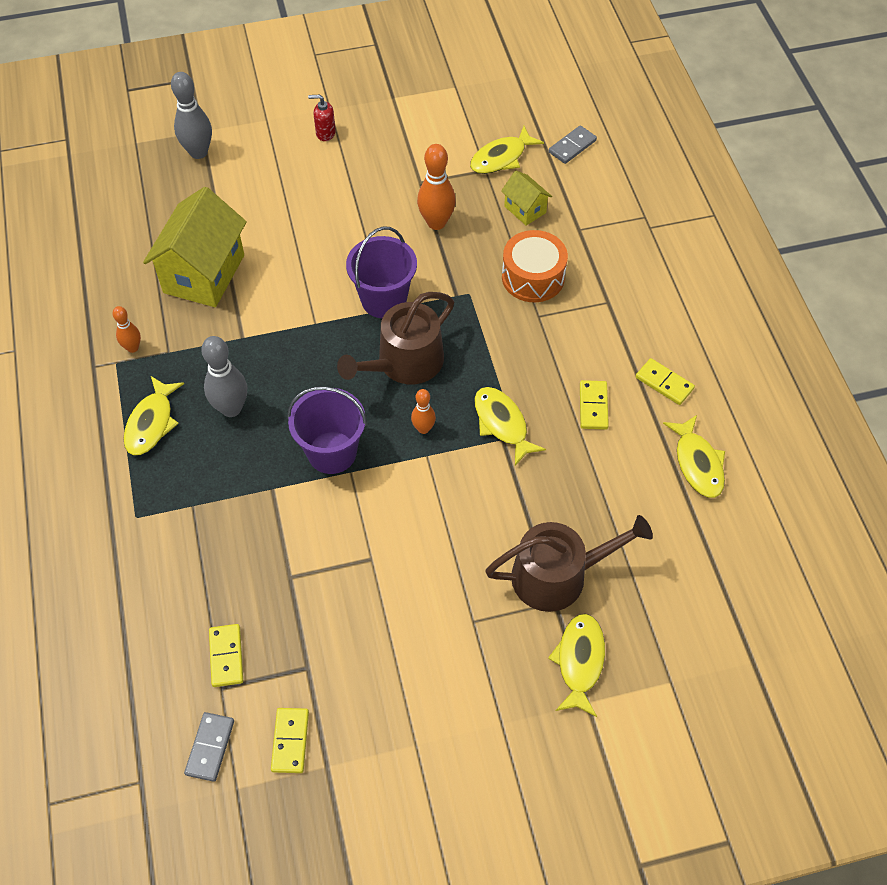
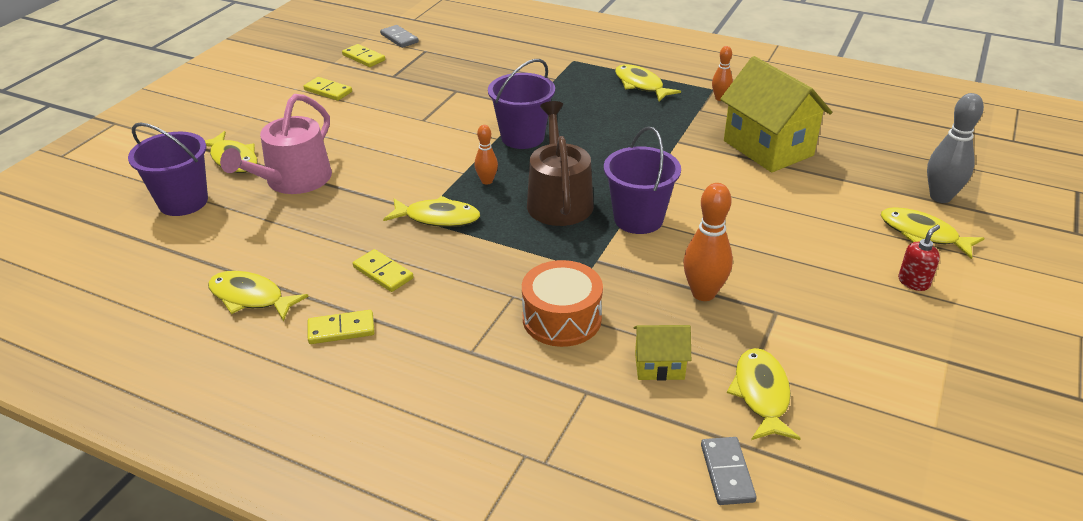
camera: 130 degrees right, 20 degrees down
grey bowling pin [201,336,247,417] -> none
yellow domino [209,624,243,687] -> yellow domino moved to [304,77,352,101]
brown watering can [485,515,653,612] -> pink watering can [220,94,332,194]
none -> purple bucket [128,122,208,216]
none -> yellow fish [881,207,985,259]

